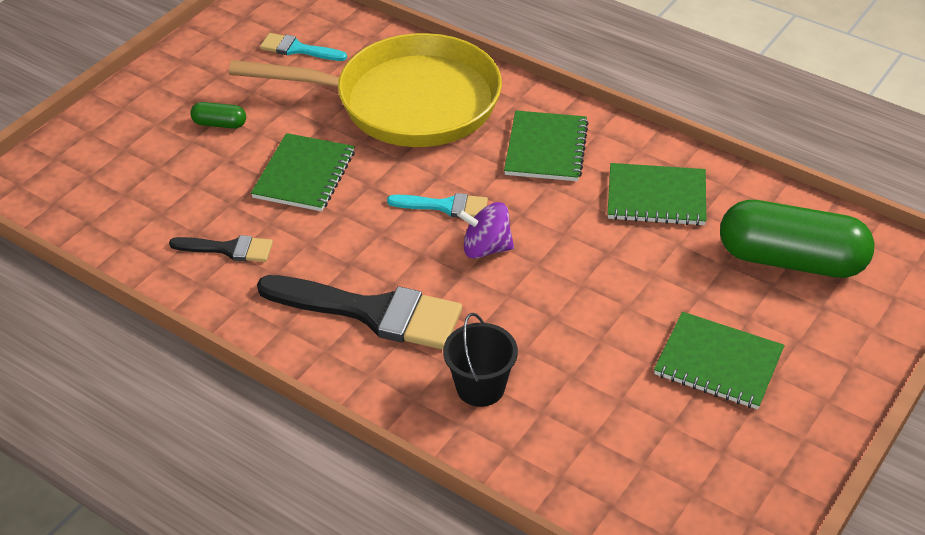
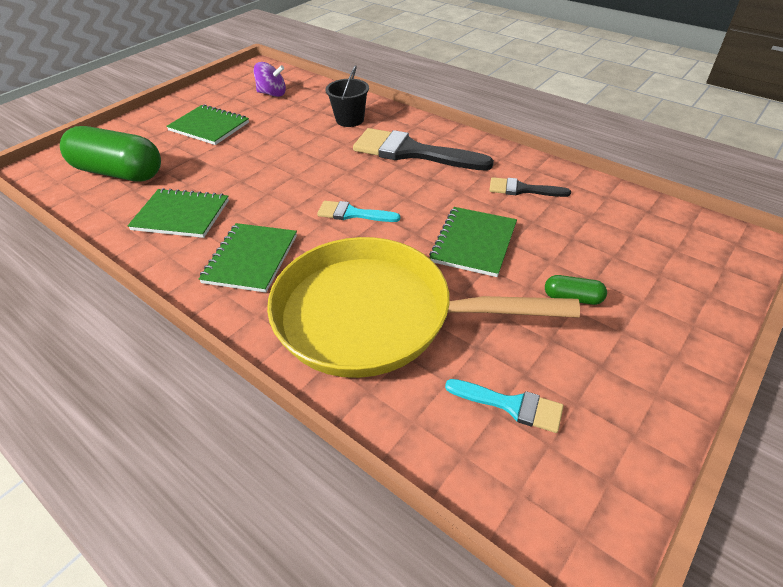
camera: 175 degrees left, 0 degrees up
purple spinning top [457,202,514,259] -> purple spinning top moved to [253,62,286,97]

